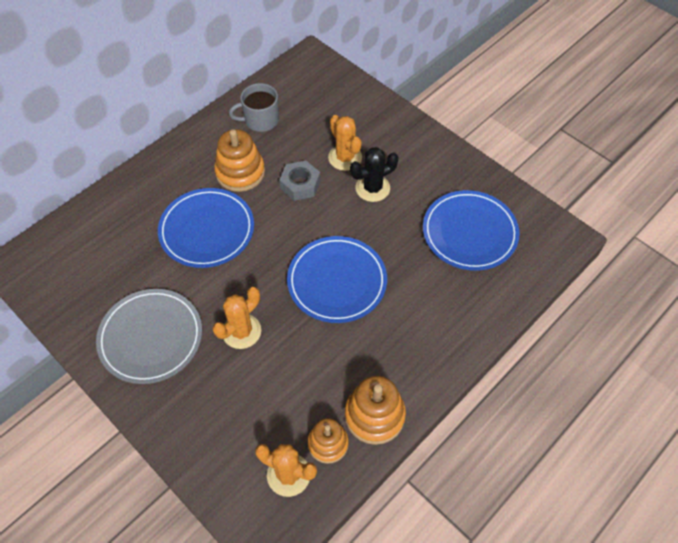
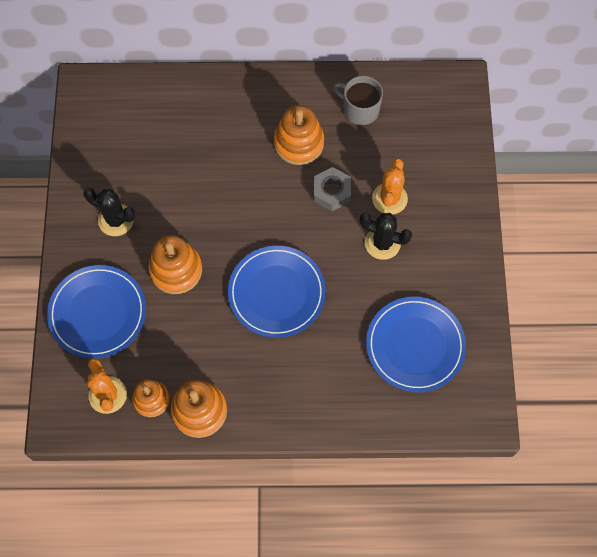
camera: 45 degrees right, 10 degrees up
grey plate [96,289,202,384] -> black cactus [83,187,136,236]
blue plate [158,188,254,268] -> blue plate moved to [47,265,146,359]
orange cactus [213,287,261,349] -> orange stacking toy [148,235,202,294]

